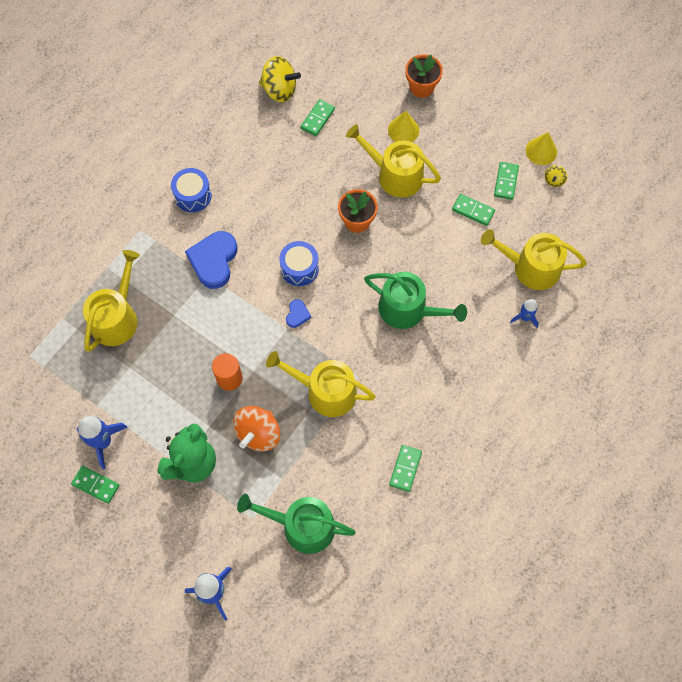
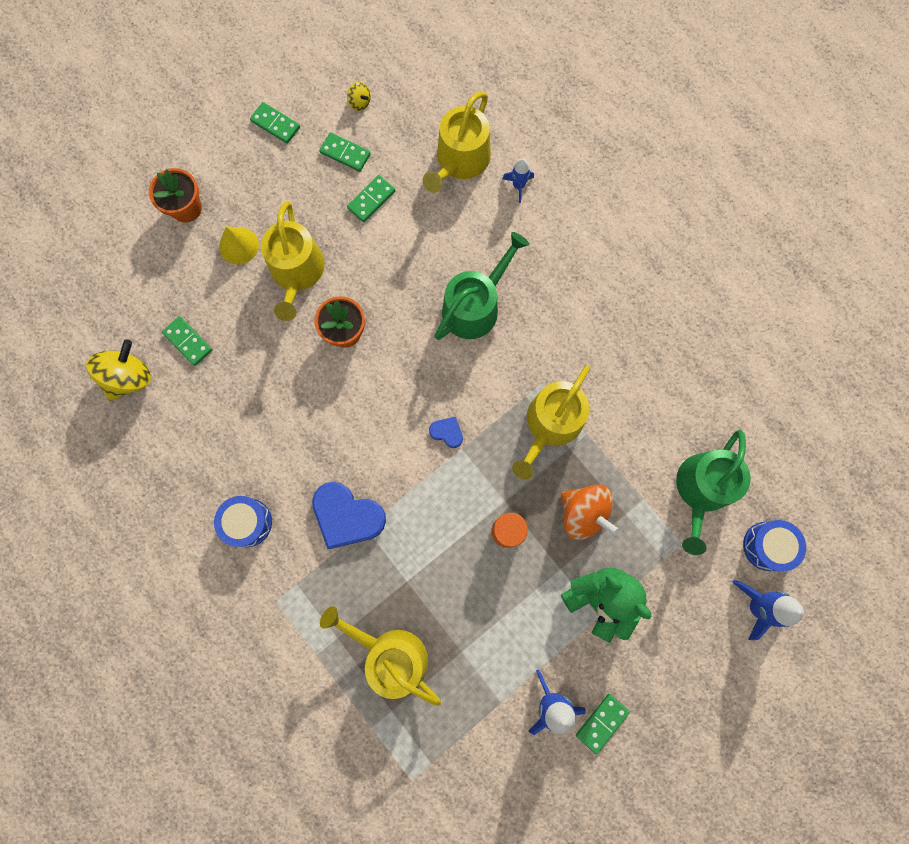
camera: 75 degrees left, 10 degrees up
blue drum [279,241,319,286] -> blue drum moved to [743,520,806,572]
yellow watering can [346,124,441,198] -> yellow watering can turned 45 degrees counterclockwise [261,201,325,321]
green domino [389,445,422,492] -> green domino moved to [250,102,300,144]
yellow cone [526,132,557,165] -> none

